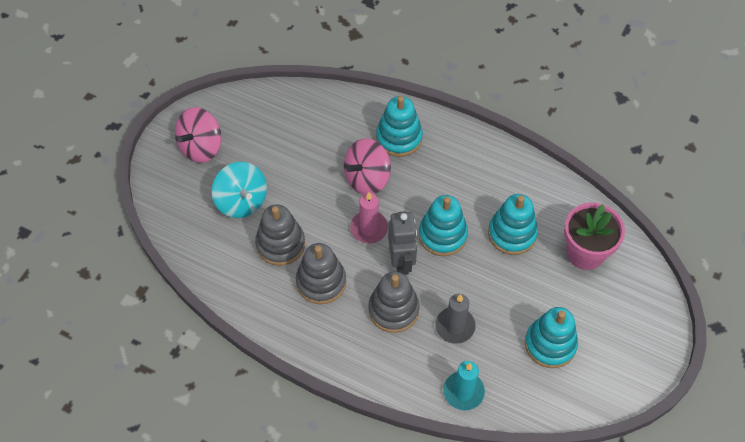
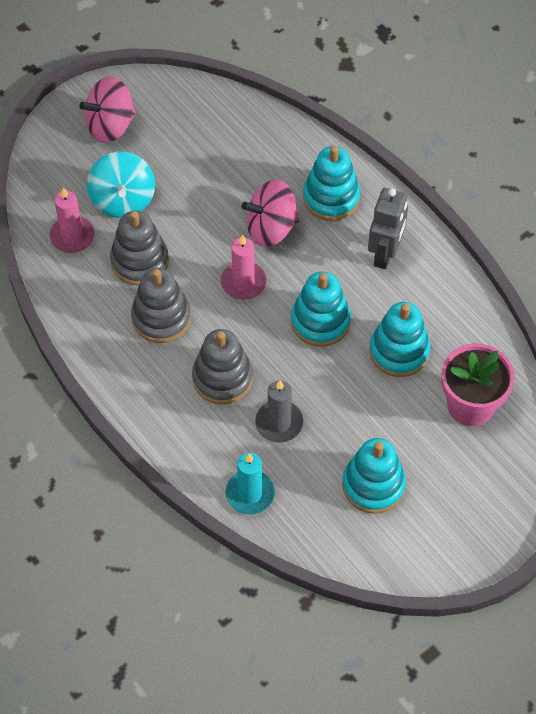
camera: 25 degrees right, 0 degrees up
grey robot [388,211,417,275] -> grey robot moved to [368,188,408,269]
none -> pink candle [50,187,95,253]

